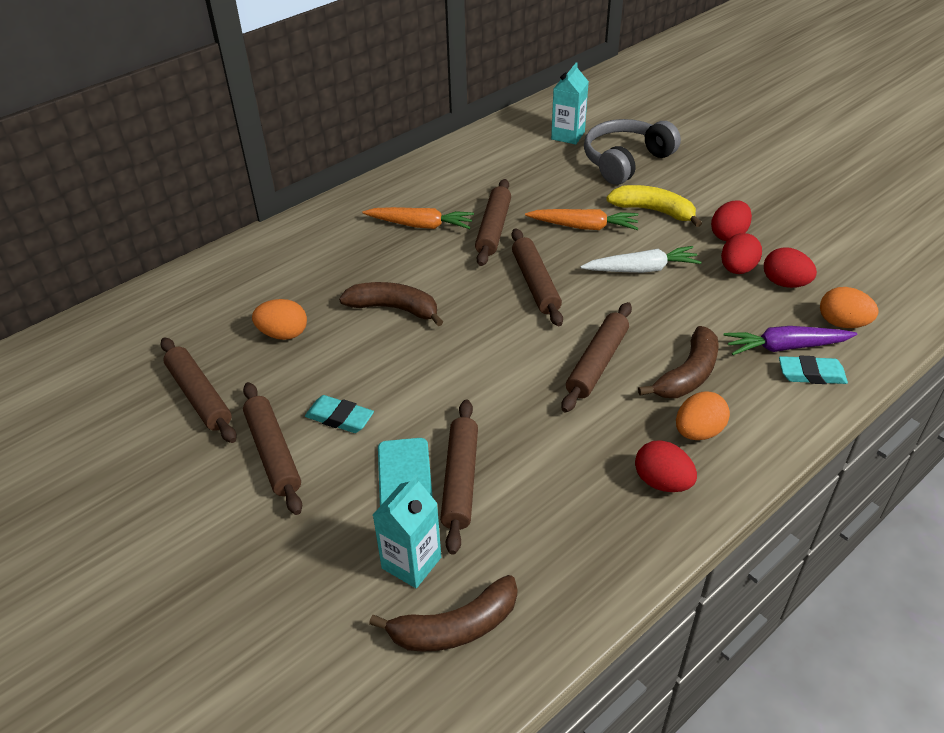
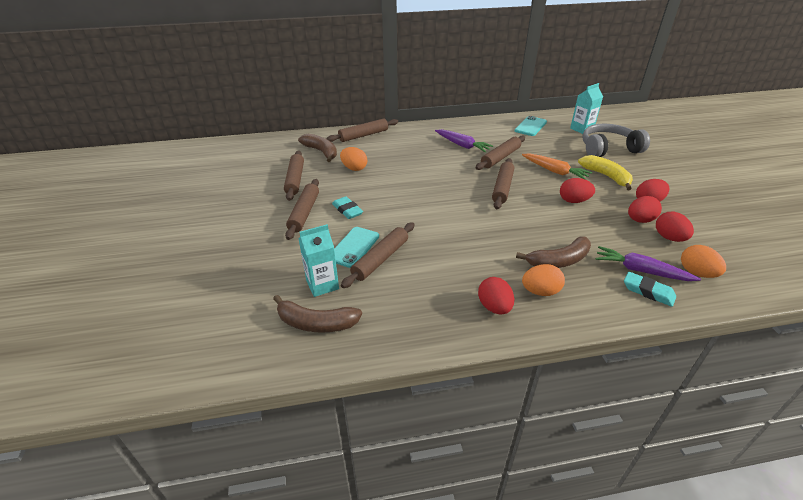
camera: 30 degrees right, 5 degrees down
brown banana [339,282,444,326] -> brown banana moved to [298,134,337,162]
orange carrot [363,207,474,229] -> purple carrot [435,129,493,152]
brown rolling pin [561,302,632,412] -> brown rolling pin moved to [326,119,398,142]
white carrot [580,246,701,273] -> red egg [560,178,595,203]
none -> turquoise phone [515,116,547,136]

